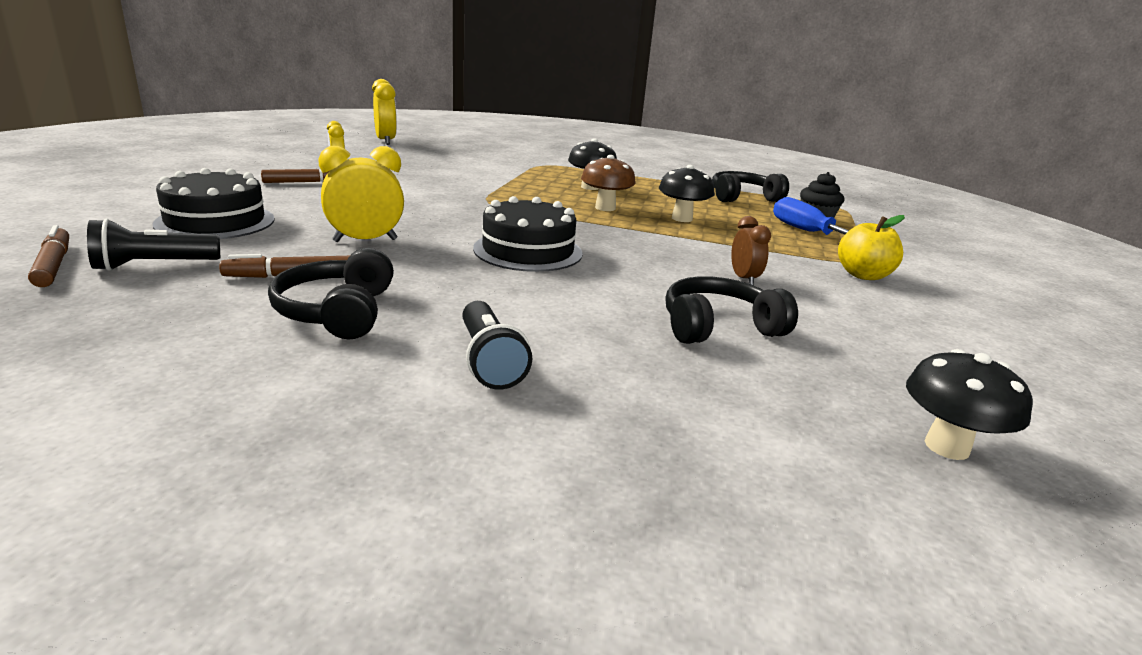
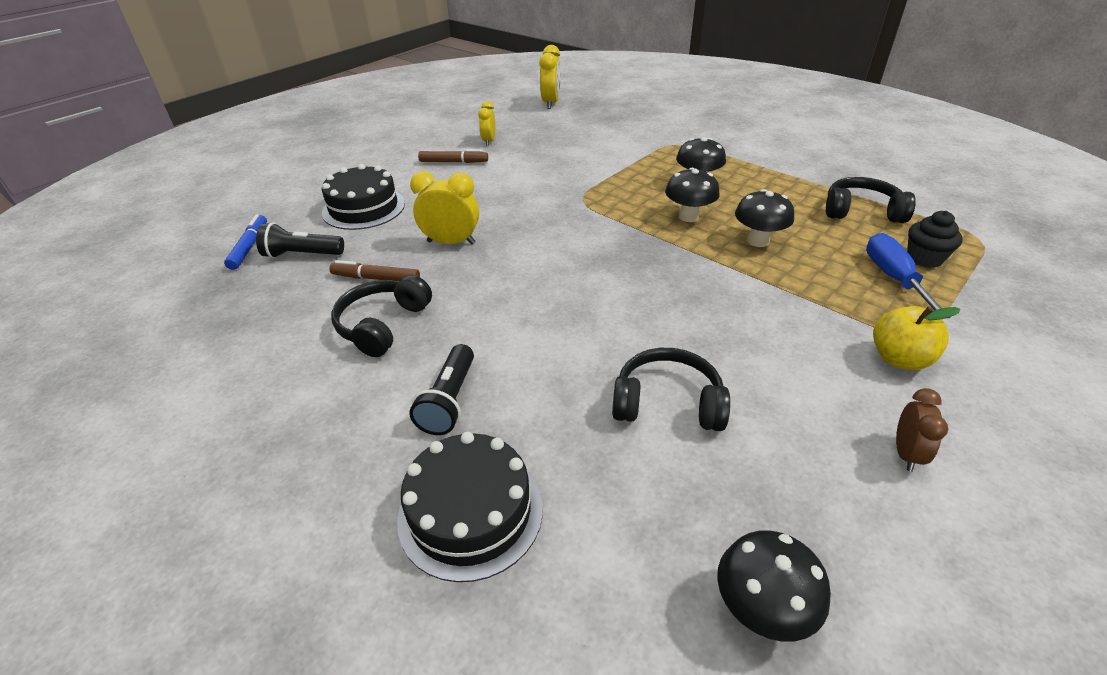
camera: 30 degrees right, 15 degrees up
brown marker [28,225,69,287] -> blue marker [224,214,267,270]
black cake [473,196,583,272] -> black cake moved to [397,432,543,582]
brown mushroom [581,155,636,211] -> black mushroom [665,168,720,222]
brown clock [731,216,771,285] -> brown clock moved to [896,388,948,472]

